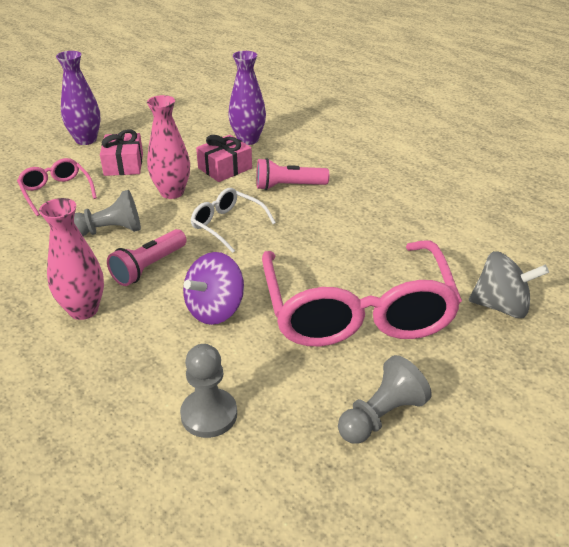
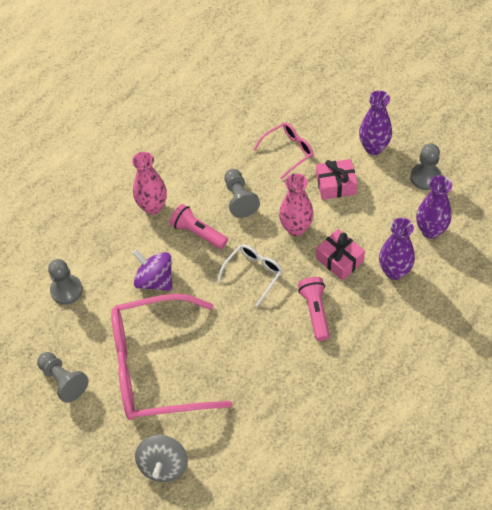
camera: 90 degrees right, 20 degrees up
none -> grey pawn [410,144,442,190]
none -> purple vase [416,175,452,239]

